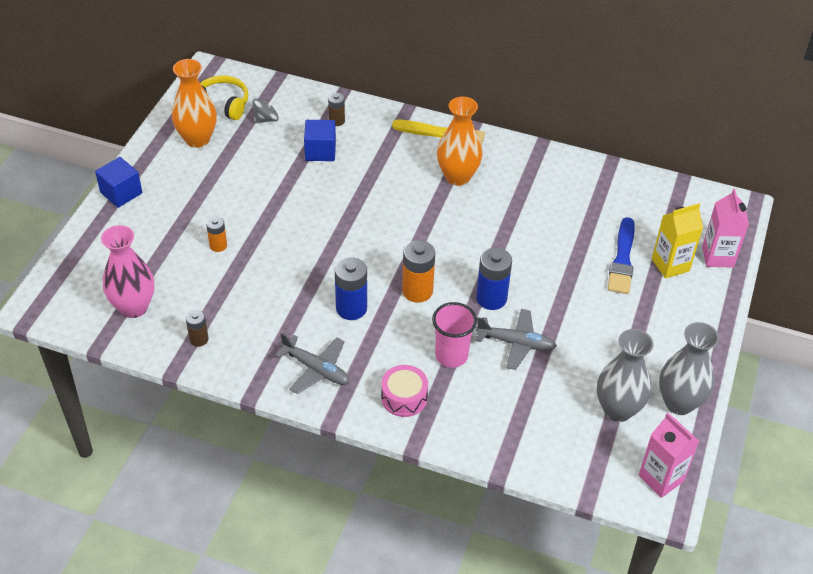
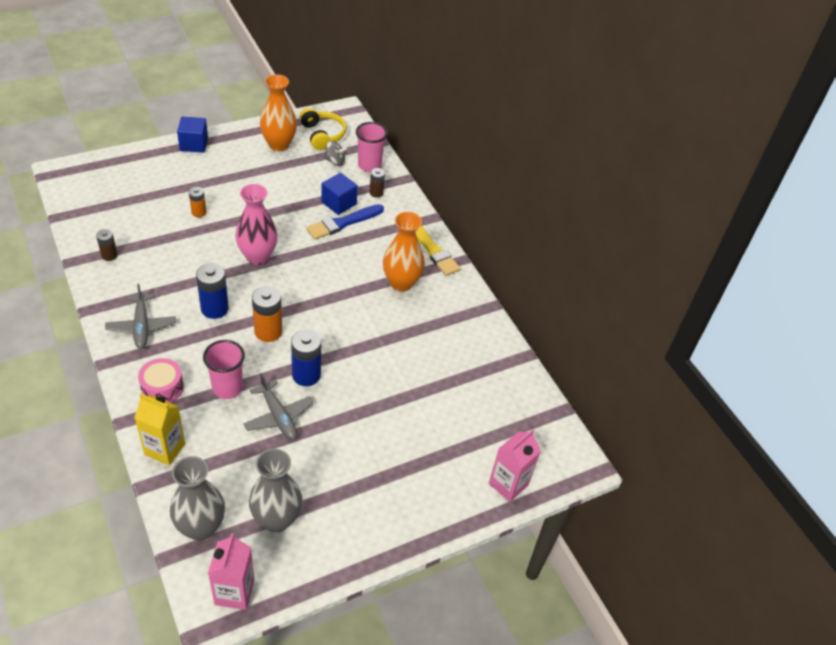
camera: 40 degrees right, 0 degrees up
pink vase [101,225,154,318] -> pink vase moved to [235,184,278,265]
blue brush [608,217,635,294] -> blue brush moved to [307,204,384,240]
yellow carton [652,203,703,279] -> yellow carton moved to [134,394,185,466]
grey vase [659,322,719,415] -> grey vase moved to [170,456,225,541]
none -> pink cup [356,122,388,172]

